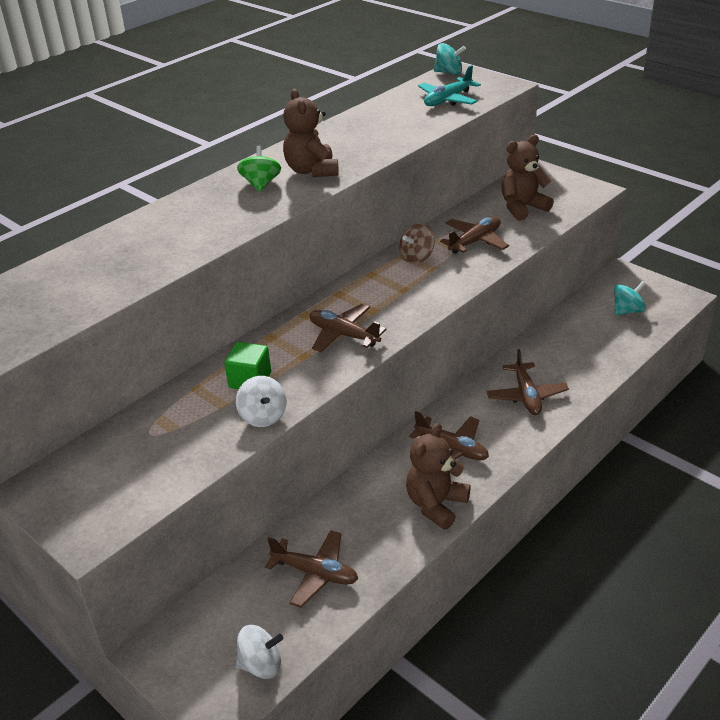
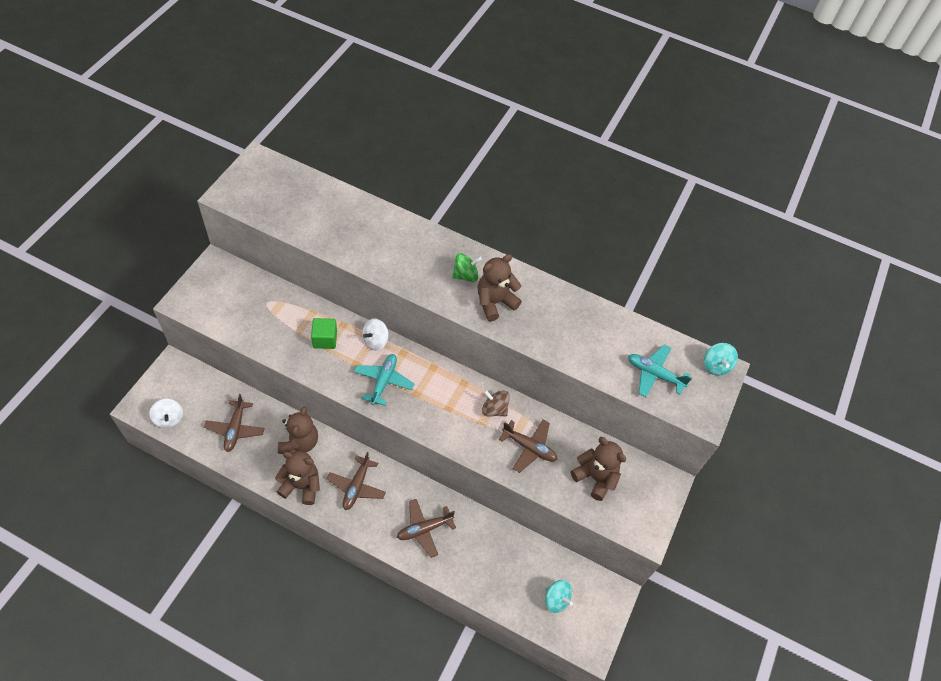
camera: 65 degrees right, 20 degrees up
white spinning top [236,376,286,427] -> white spinning top moved to [362,319,389,351]
brown plane [309,304,387,352] -> turquoise plane [354,354,415,406]
none -> brown teddy bear [278,406,318,454]

